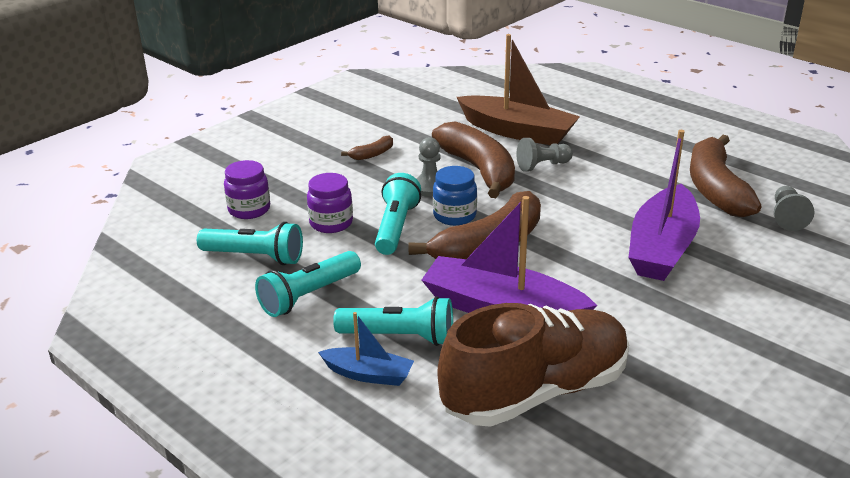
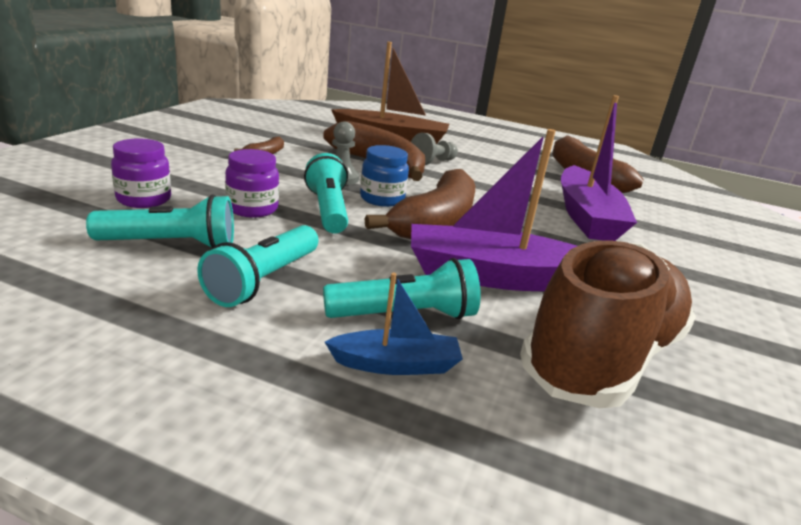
camera: 25 degrees left, 5 degrees down
grey pawn [774,186,815,231] -> none

